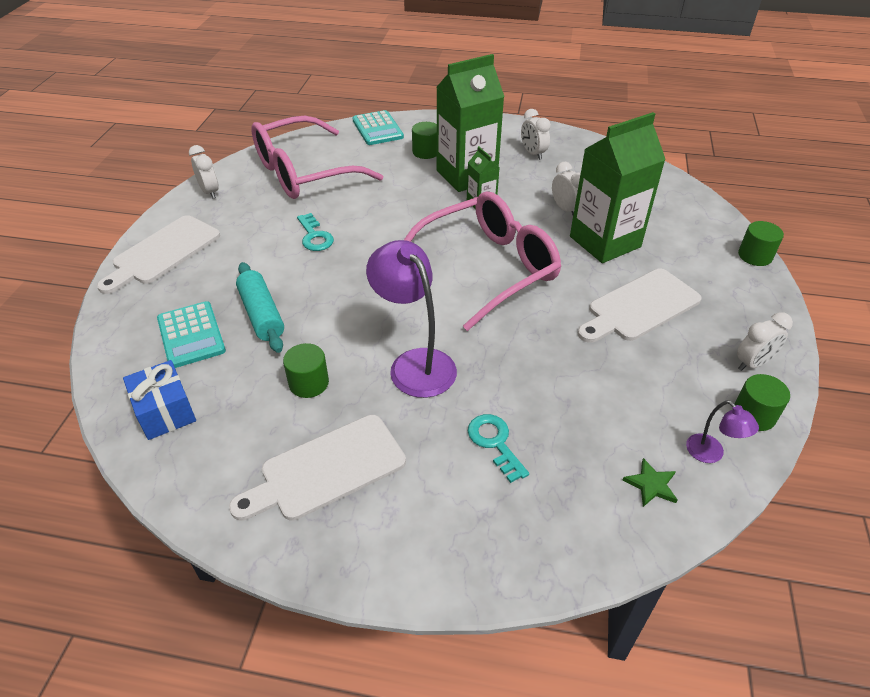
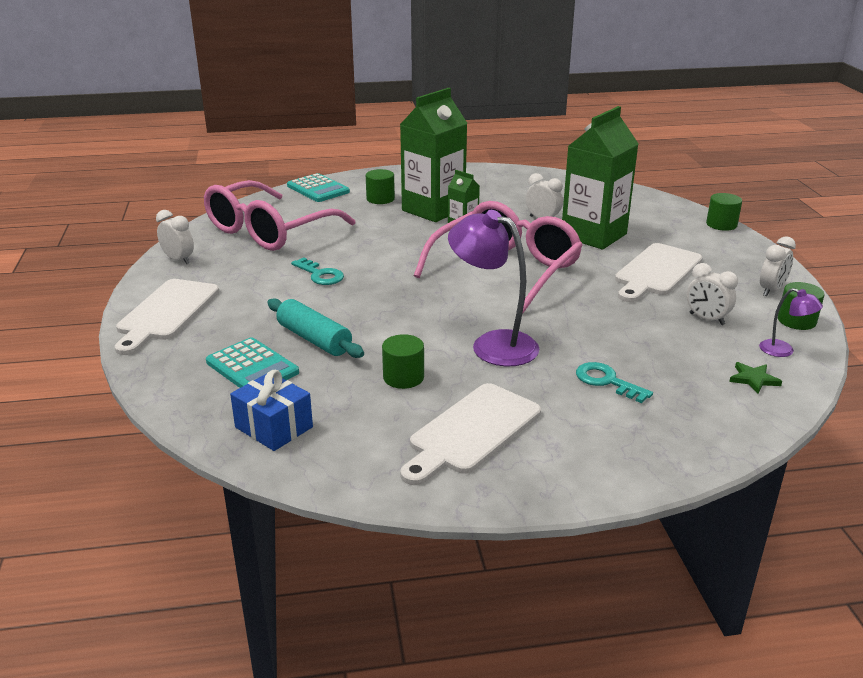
camera: 20 degrees left, 15 degrees down
white clock [521,109,551,160] -> white clock moved to [687,263,738,325]

